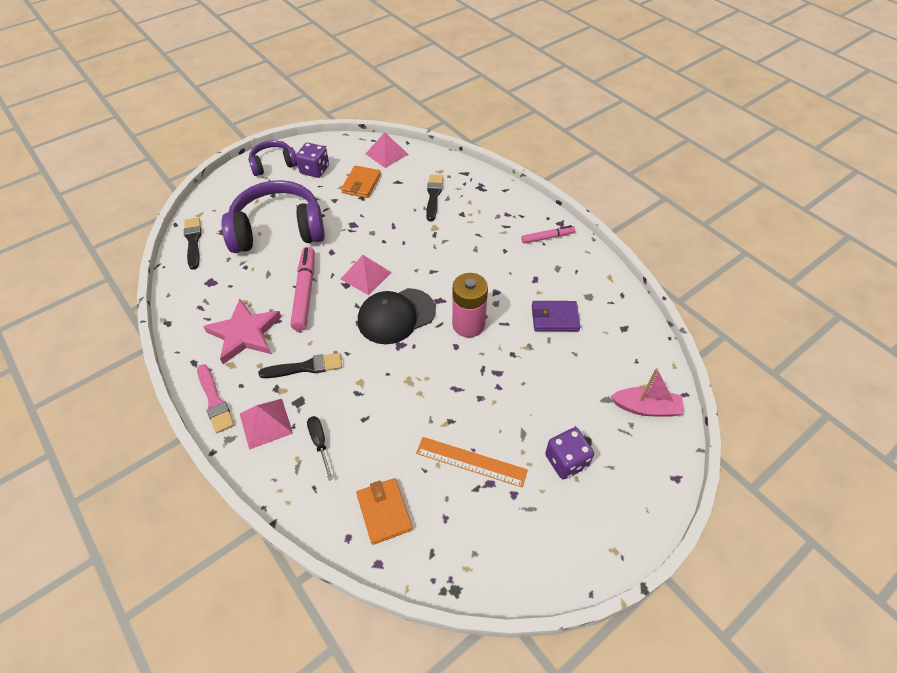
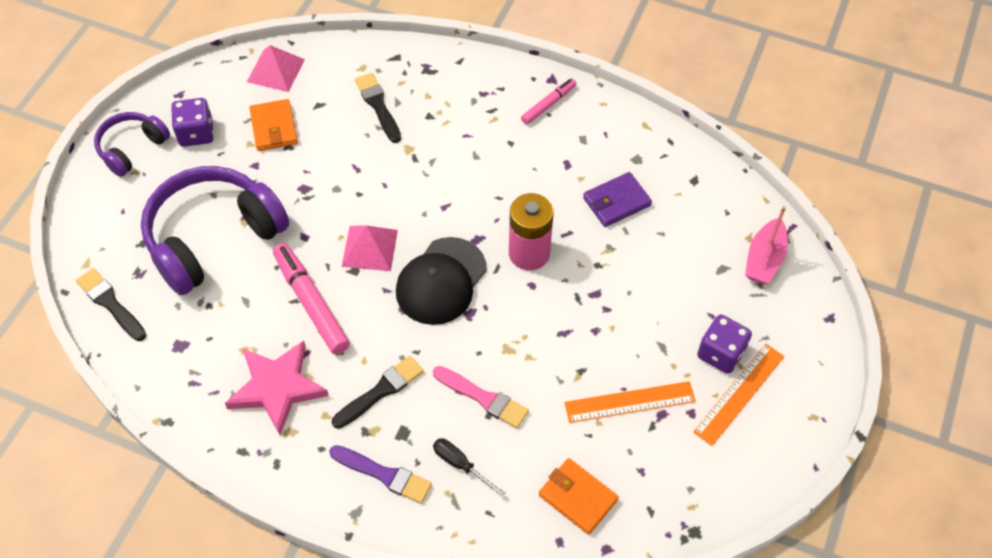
camera: 30 degrees left, 5 degrees up
pink brush [197,364,234,433] -> pink brush moved to [433,366,529,428]
pink pyramid [240,399,293,450] -> purple brush [329,445,432,504]
pink boat [611,368,684,417] -> pink boat turned 135 degrees clockwise [745,206,788,284]
none -> orange ruler [693,344,785,446]

